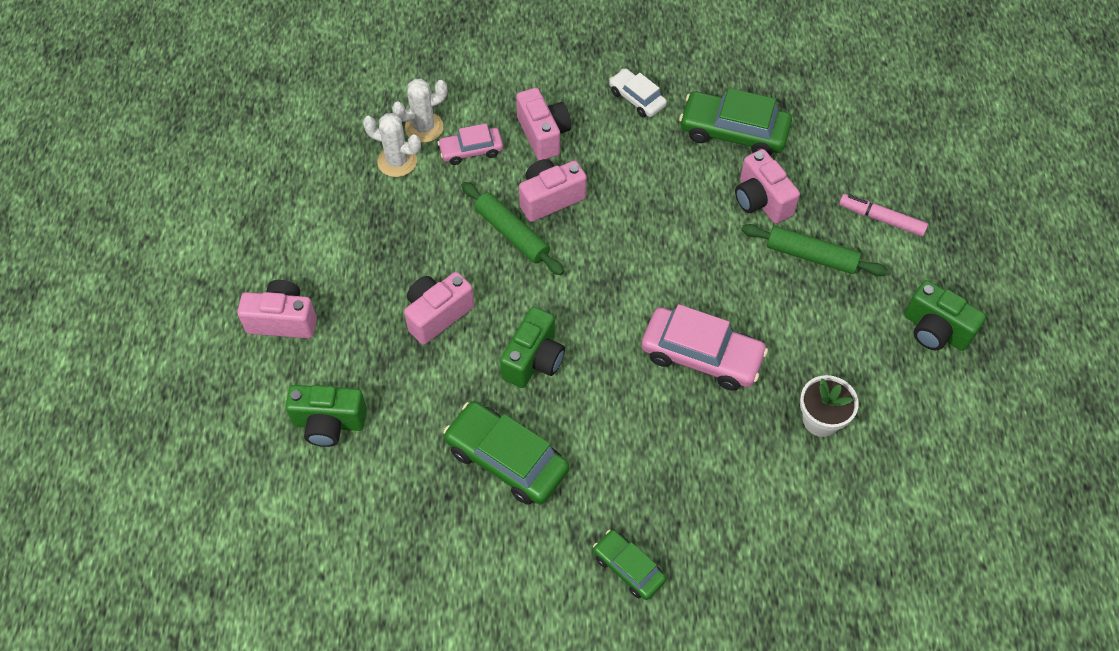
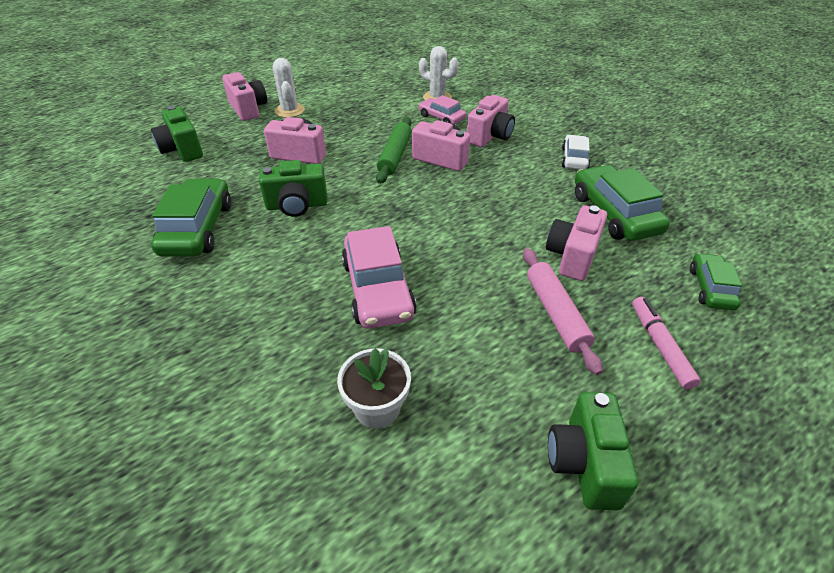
camera: 55 degrees right, 15 degrees down
white cactus [363,113,421,177] -> white cactus moved to [272,58,305,118]
green car [593,530,666,600] -> green car moved to [690,253,742,310]
green rolling pin [741,224,888,276] -> pink rolling pin [523,248,603,375]

